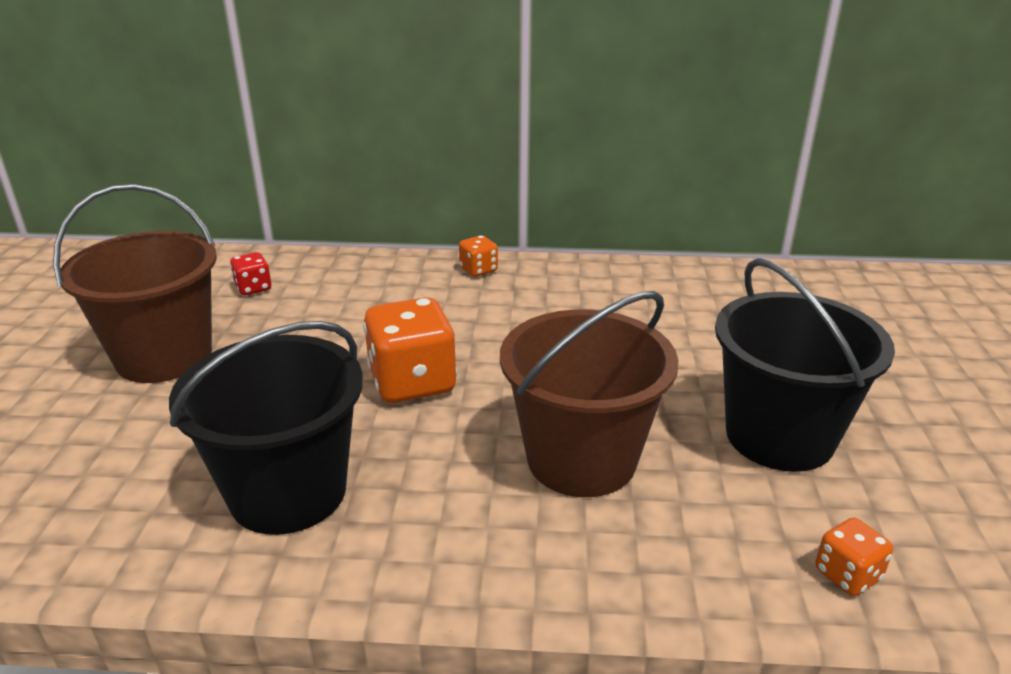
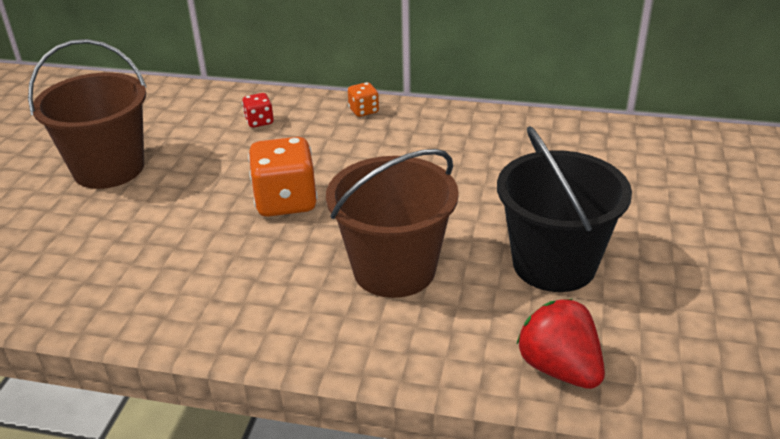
camera: 10 degrees right, 5 degrees up
black bucket [169,321,363,535] -> none
red dice [230,252,271,295] -> red dice moved to [242,93,274,128]
orange dice [816,518,893,596] -> red strawberry [517,299,605,389]

